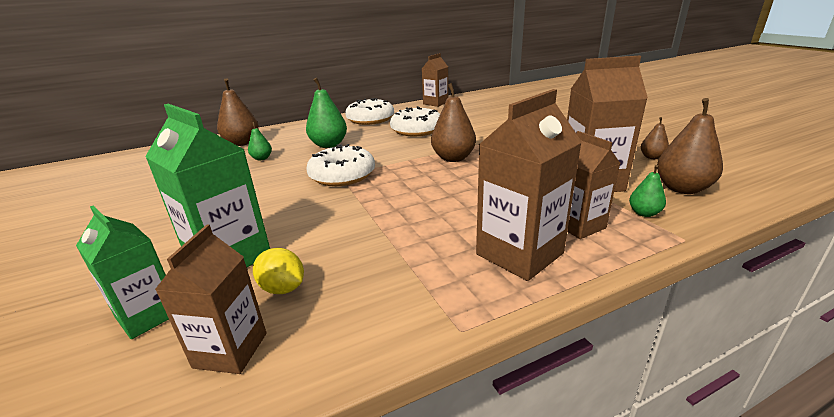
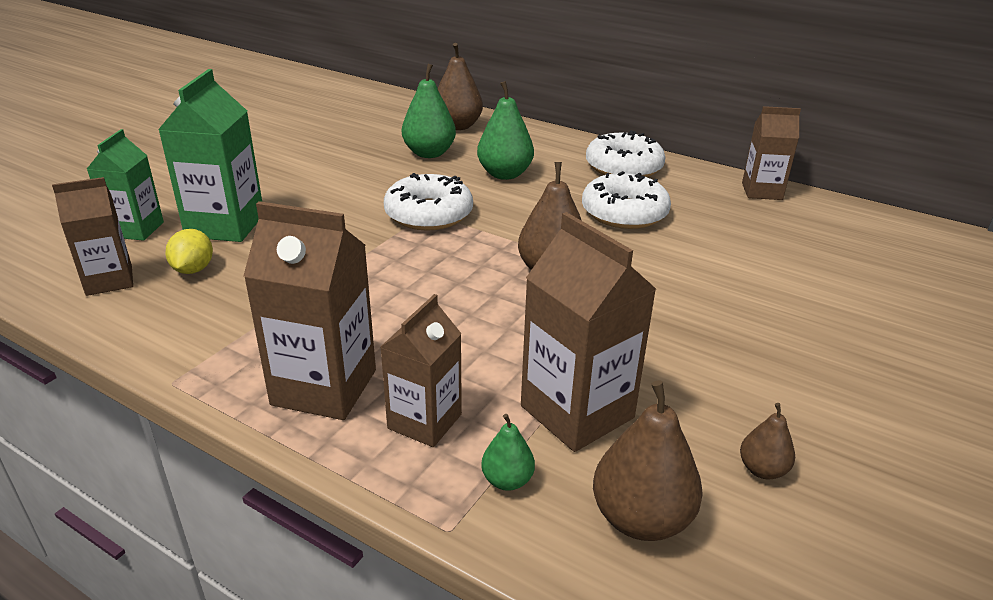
camera: 55 degrees right, 5 degrees up
green pear [248,122,272,160] -> green pear [402,64,456,158], size x1.87

